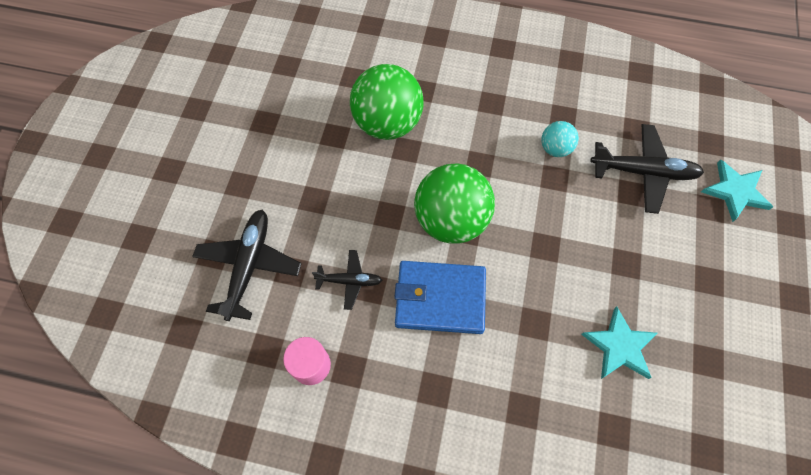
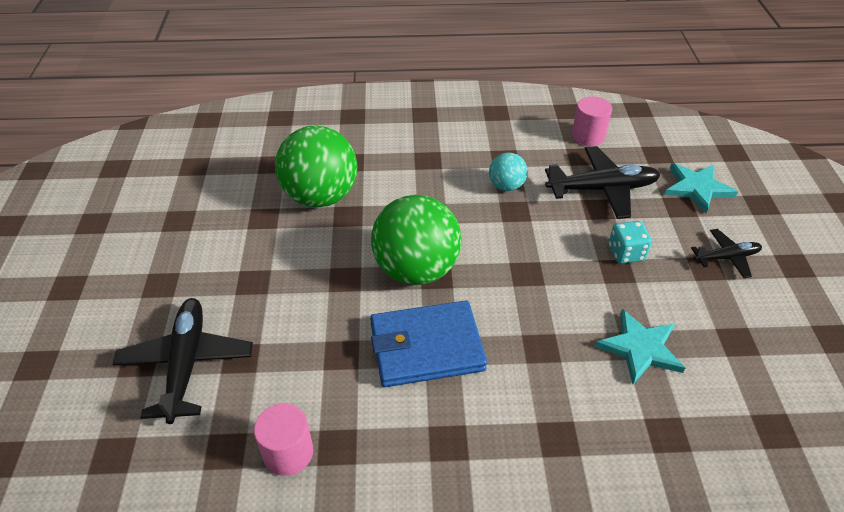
camera: 15 degrees left, 20 degrees down
black plane [312,250,382,310] -> black plane moved to [691,229,762,278]
none -> pink cylinder [572,96,612,146]
none -> turquoise dice [609,221,652,264]

